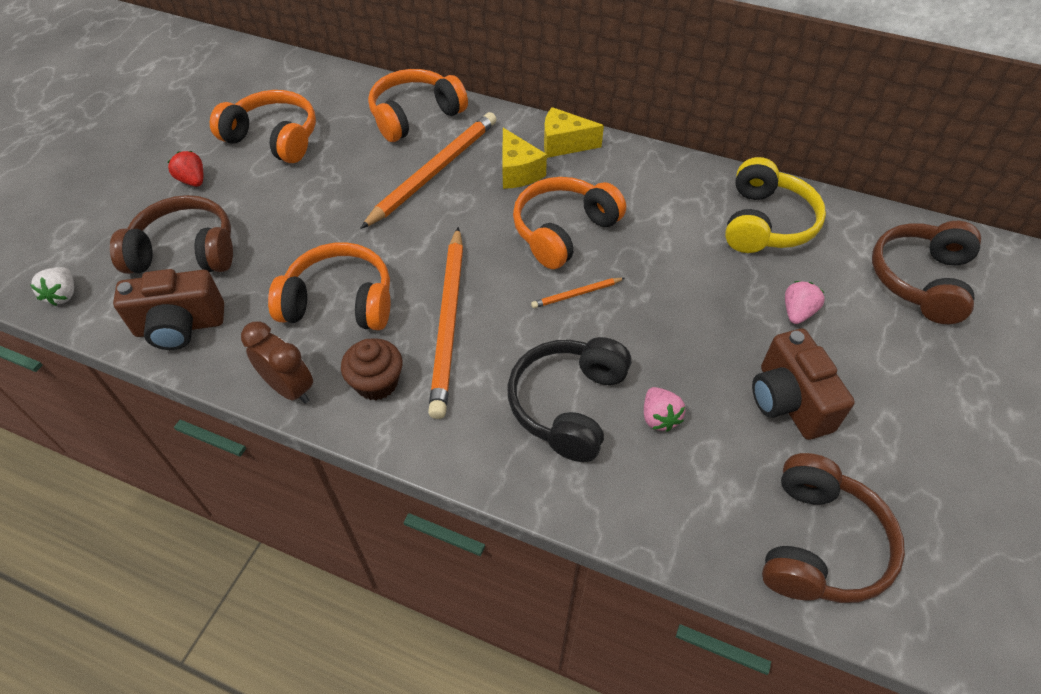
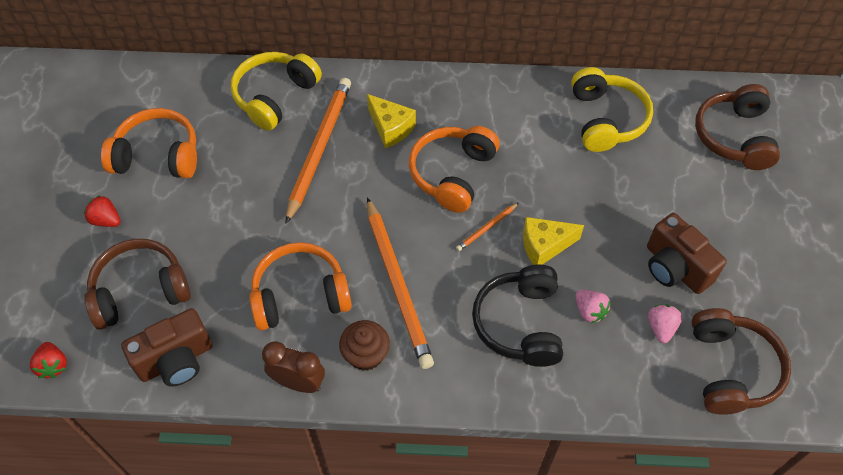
camera: 20 degrees left, 5 degrees up
white strawberry [30,267,74,306] -> red strawberry [30,342,67,378]
orange headphones [368,69,468,142] -> yellow headphones [231,52,322,131]
yellow cheese [544,107,604,158] -> yellow cheese moved to [523,217,584,265]
pink strawberry [785,281,825,324] -> pink strawberry moved to [648,304,682,343]

